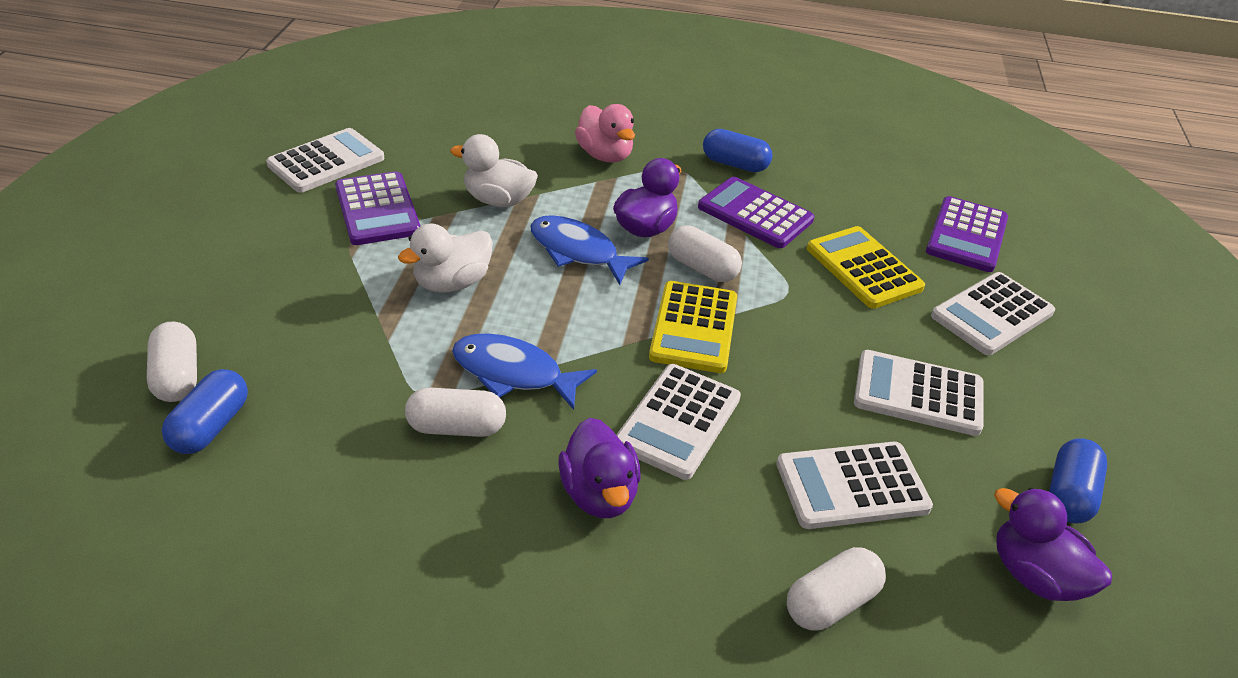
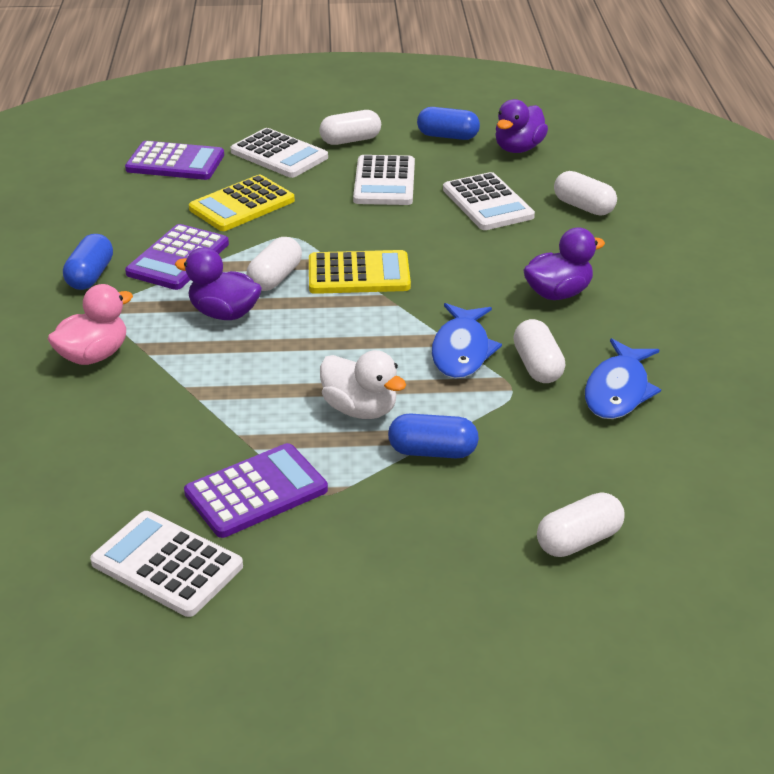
camera: 100 degrees left, 5 degrees down
blue capsule [162,369,248,454] -> blue capsule moved to [388,413,479,458]
white duck [450,134,538,207] -> none
blue fish [530,215,649,285] -> blue fish moved to [585,338,661,419]
white calculator [616,364,741,480] -> none
none -> white capsule [319,110,381,145]

